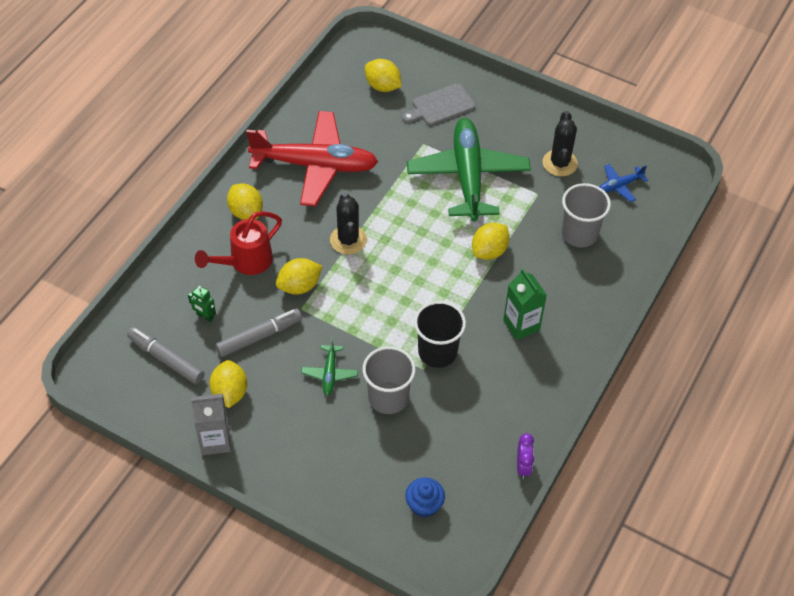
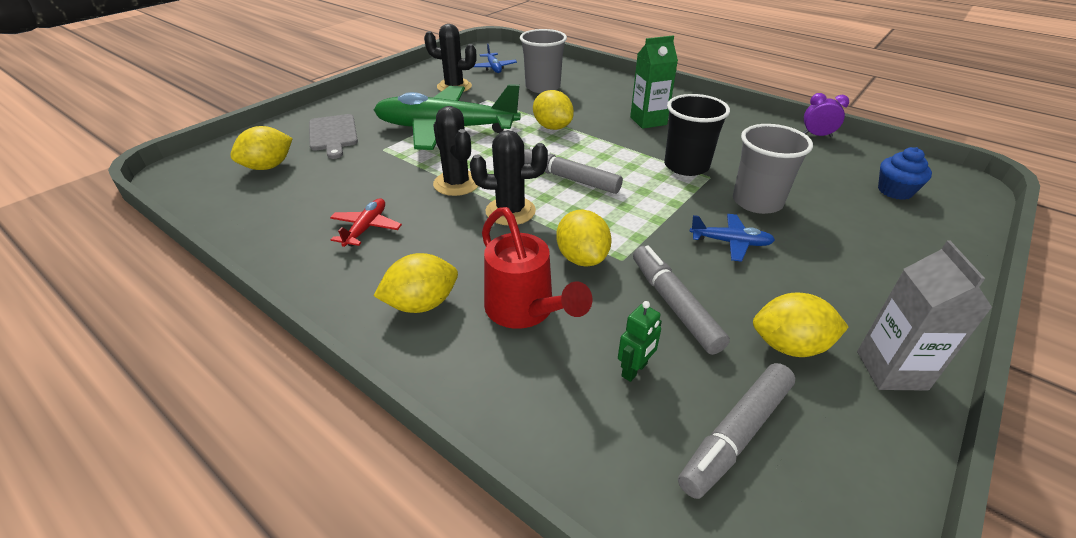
camera: 80 degrees left, 15 degrees down
red plane [246,111,378,206] -> red plane [330,198,402,247], size x0.41
green plane [301,337,358,396] -> blue plane [690,214,775,262]
none -> black cactus [433,106,478,196]
none -> grey marker [524,147,623,194]

